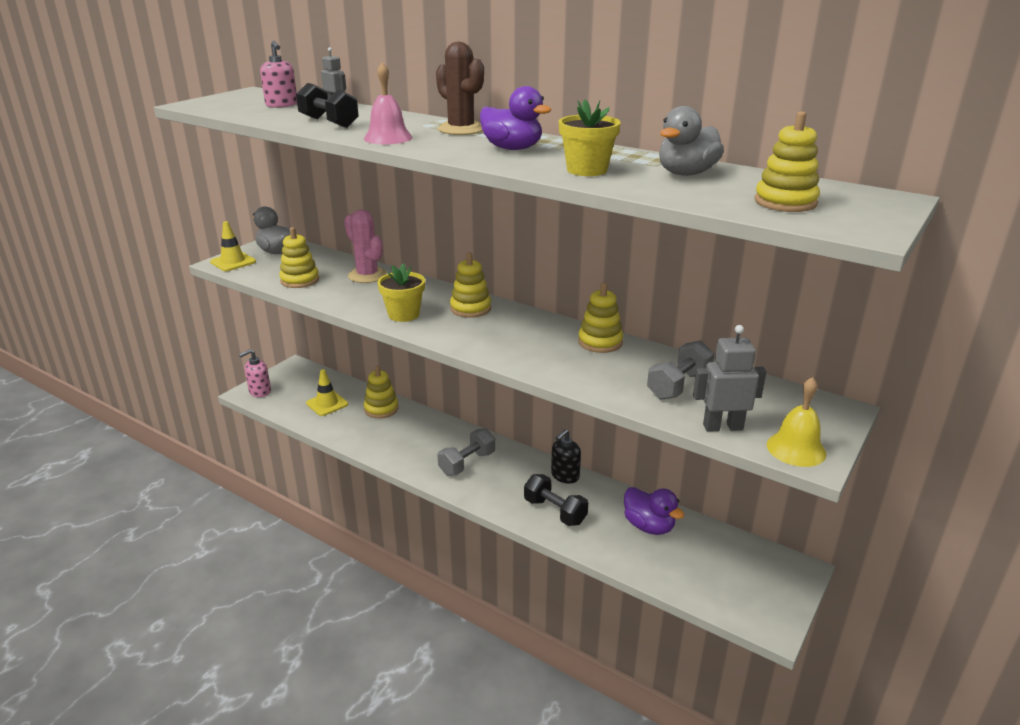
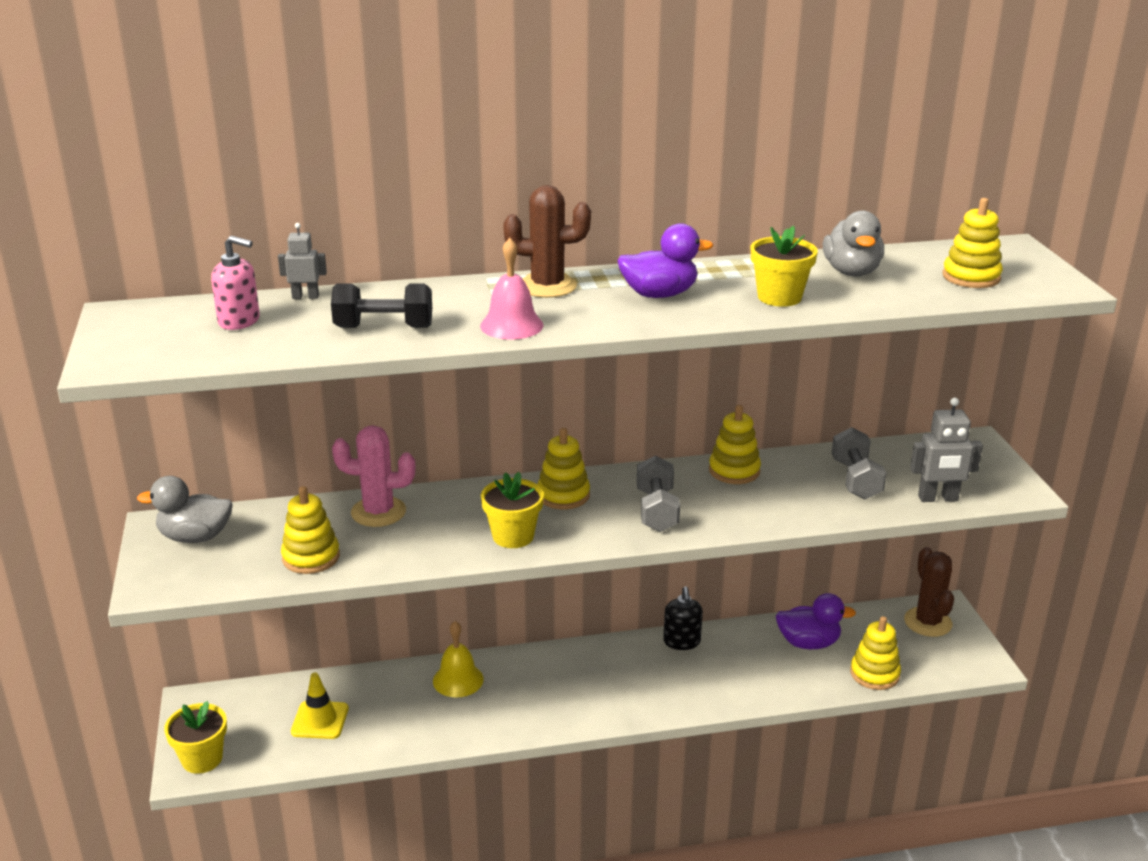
camera: 45 degrees left, 0 degrees up
yellow traffic cone [210,221,256,271] -> none
pink soap dispenser [239,349,271,397] -> yellow flower pot [164,701,227,774]
yellow stacking toy [364,366,399,418] -> yellow stacking toy moved to [850,616,901,690]
grey dumbbell [438,428,495,476] -> grey dumbbell moved to [637,456,680,532]
black dumbbell [524,474,588,526] -> none
grey robot [693,325,766,432] -> grey robot turned 135 degrees counterclockwise [910,398,983,502]
yellow bell [767,377,827,467] -> yellow bell moved to [433,621,484,697]
none -> brown cactus [904,547,954,637]

